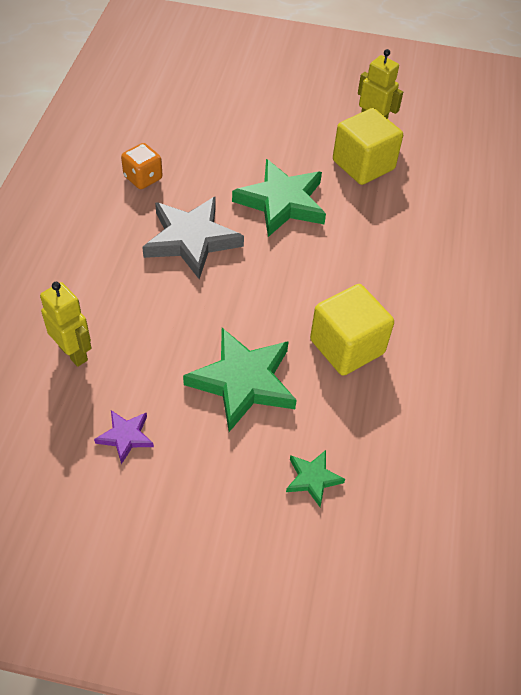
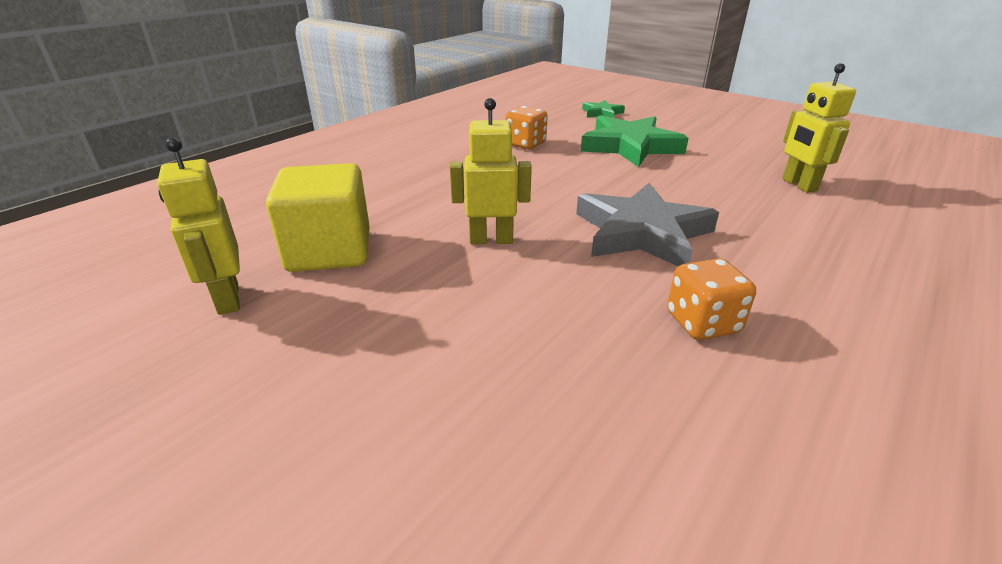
camera: 150 degrees left, 20 degrees down
purple star [94,410,154,464] -> none
green star [232,159,326,237] -> yellow robot [450,98,532,244]
yellow cube [310,284,394,376] -> orange dice [505,106,548,149]

